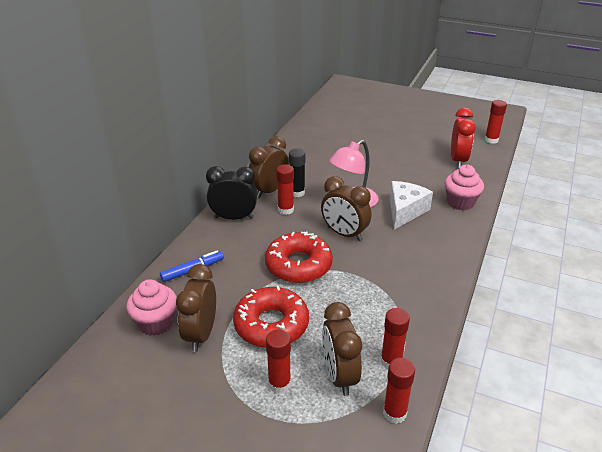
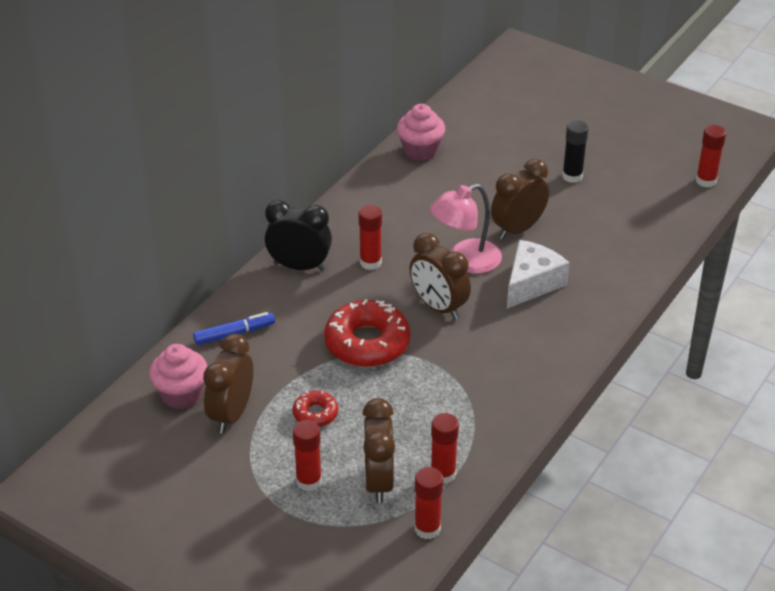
camera: 10 degrees right, 5 degrees up
red donut [233,286,309,348] -> red donut [293,391,338,427], size x0.50
brown clock [249,136,289,198] -> brown clock moved to [491,159,549,240]
black glue stick [289,148,306,197] -> black glue stick moved to [562,120,589,183]
pink cupcake [445,165,484,211] -> pink cupcake moved to [397,104,445,161]
red clock [451,108,476,168] -> none

